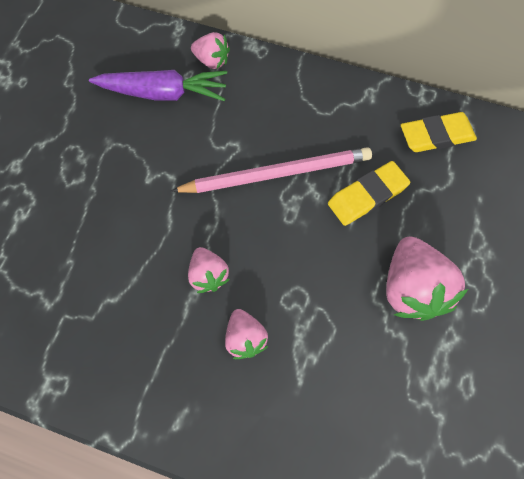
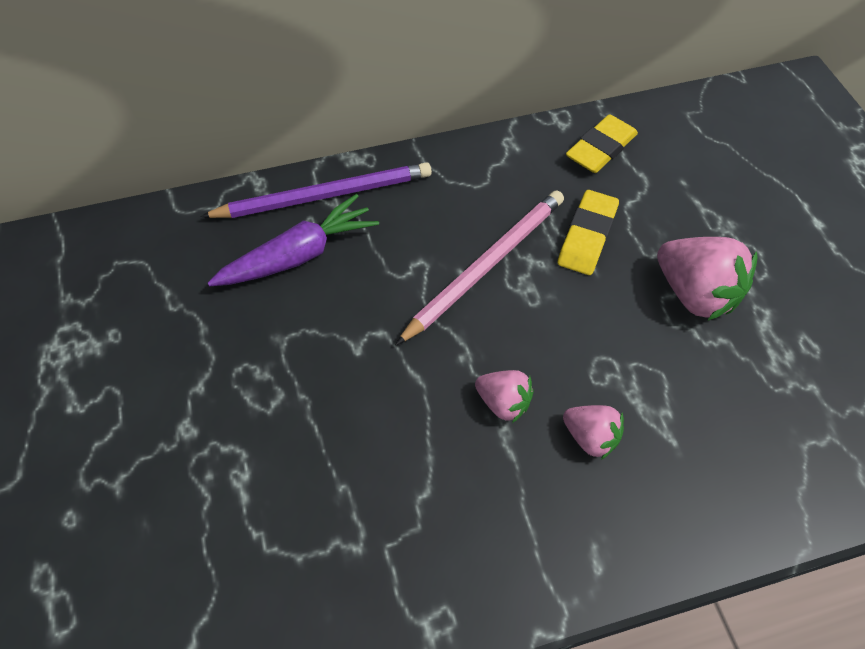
camera: 35 degrees left, 10 degrees down
pink strawberry [191,32,230,69] -> purple pencil [200,162,432,218]

